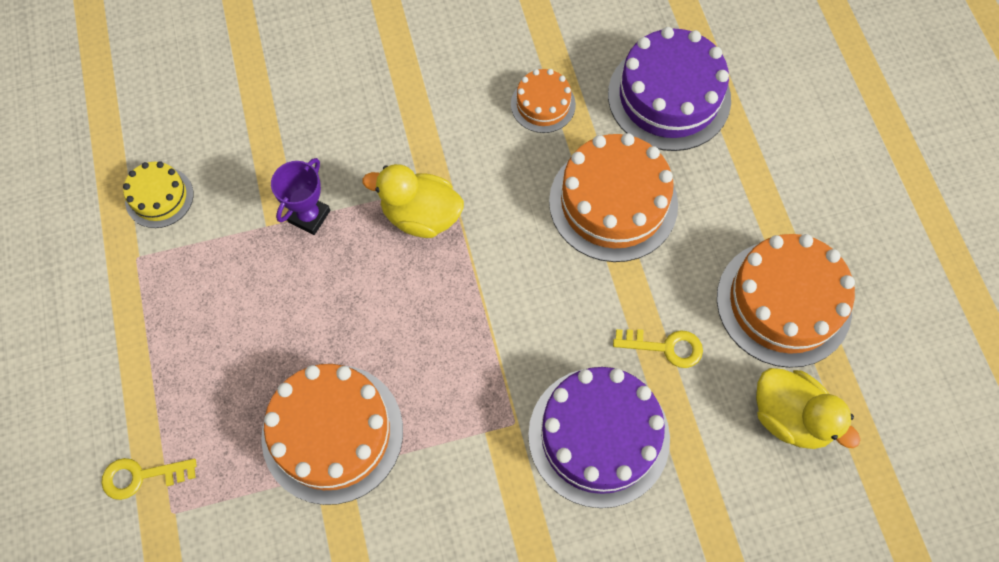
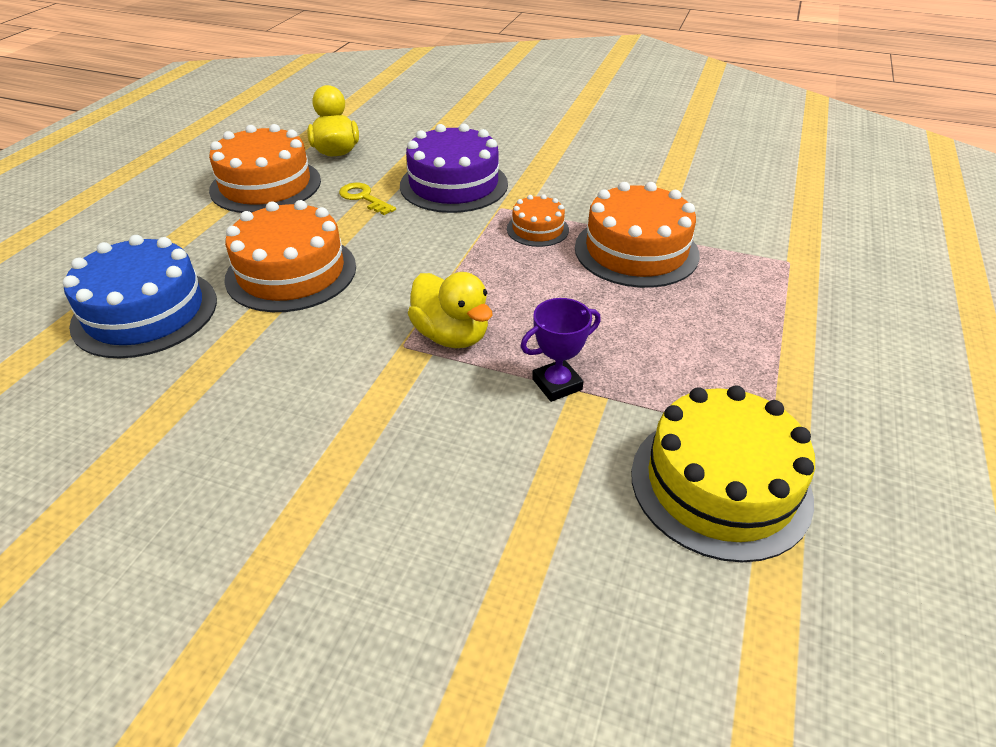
camera: 145 degrees left, 25 degrees down
yellow key [101,458,197,500] -> none
yellow cake [123,162,193,228] -> yellow cake [631,386,815,562], size x1.90
orange cake [511,69,576,133] -> orange cake moved to [507,194,569,247]
purple cake [608,27,731,151] -> blue cake [63,235,217,359]

